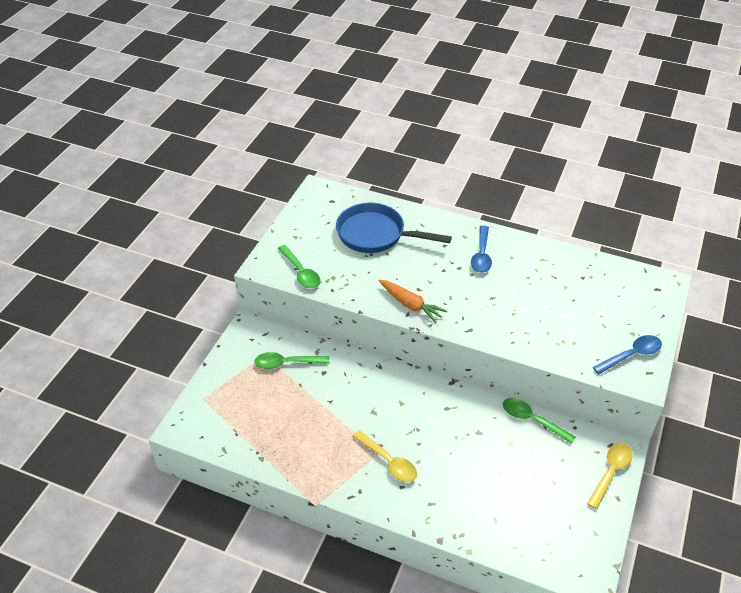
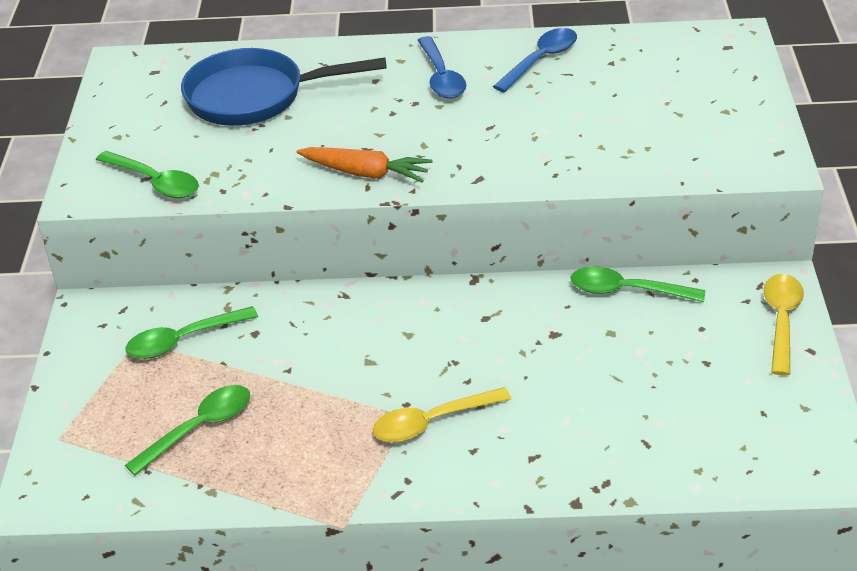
camera: 20 degrees left, 5 degrees down
yellow spoon [352,430,417,482] -> yellow spoon turned 135 degrees clockwise [373,387,511,443]
blue spoon [593,335,662,374] -> blue spoon moved to [493,28,577,93]
none -> green spoon [125,385,250,476]

